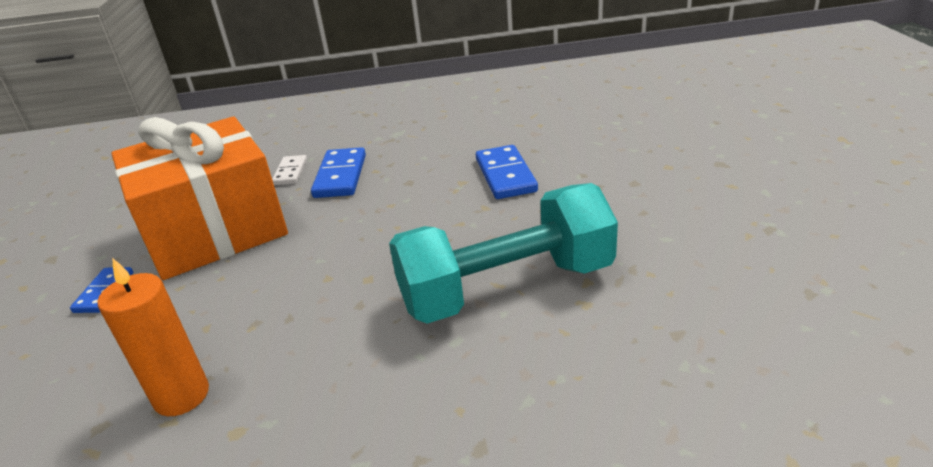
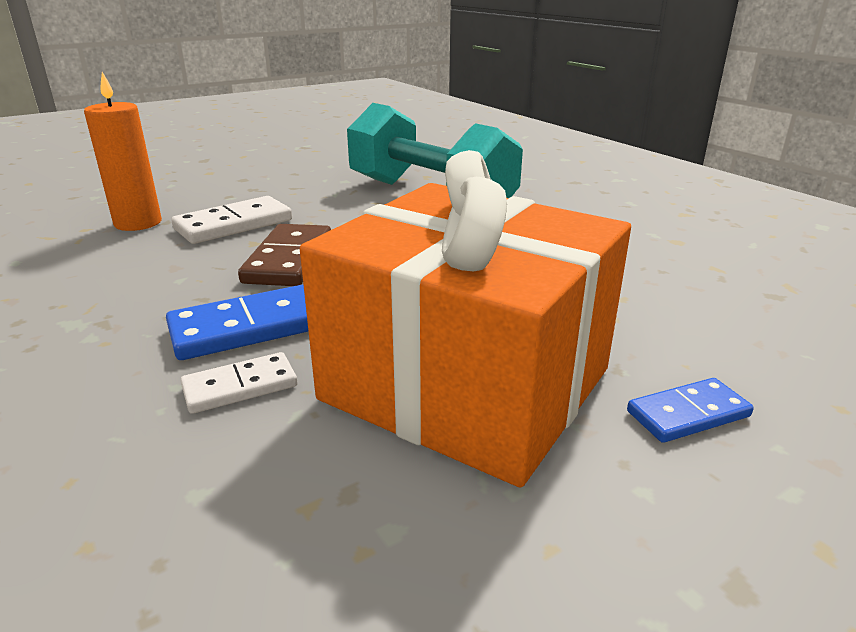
camera: 120 degrees left, 5 degrees down
orange candle [98,258,209,416] -> orange candle moved to [84,72,162,231]
blue domino [476,145,538,199] -> white domino [171,196,292,244]
none -> brown domino [238,224,331,286]

